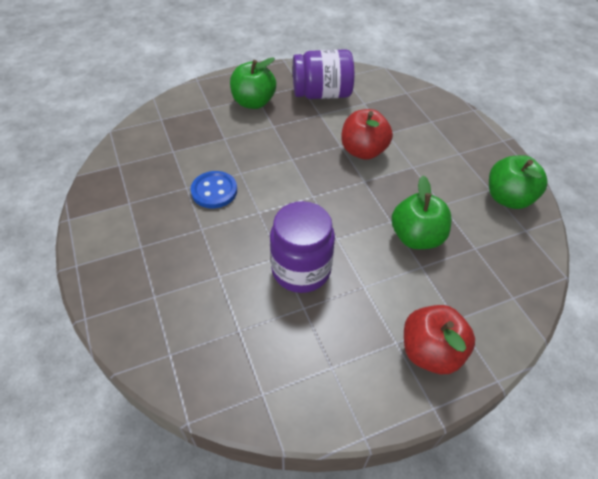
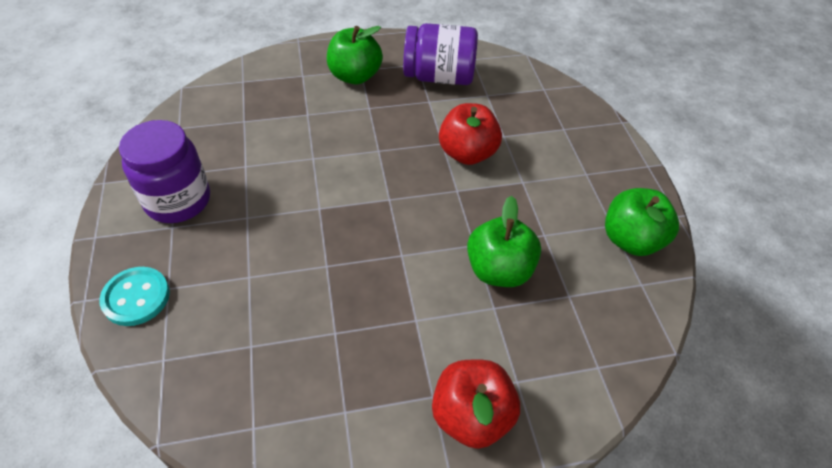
camera: 10 degrees right, 0 degrees up
blue button [191,171,237,209] -> none
purple jar [270,201,335,293] -> purple jar moved to [119,120,210,223]
none -> turquoise button [99,267,170,326]

